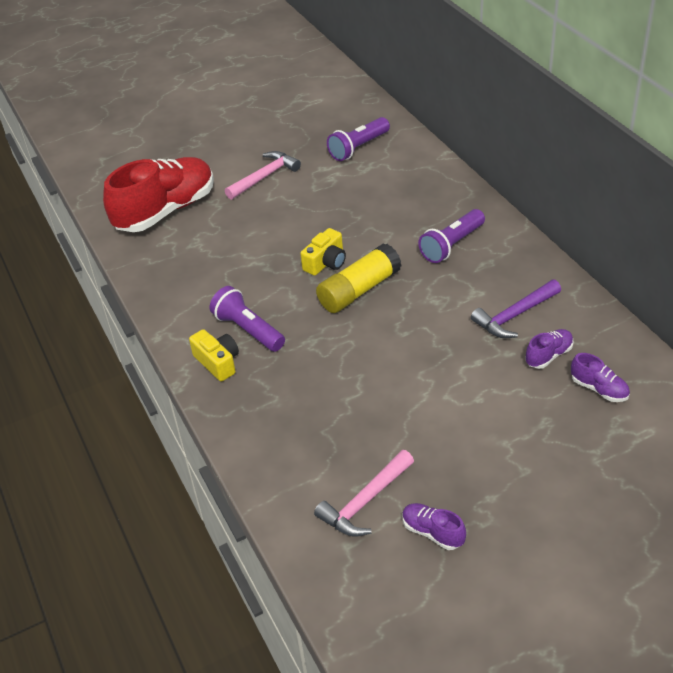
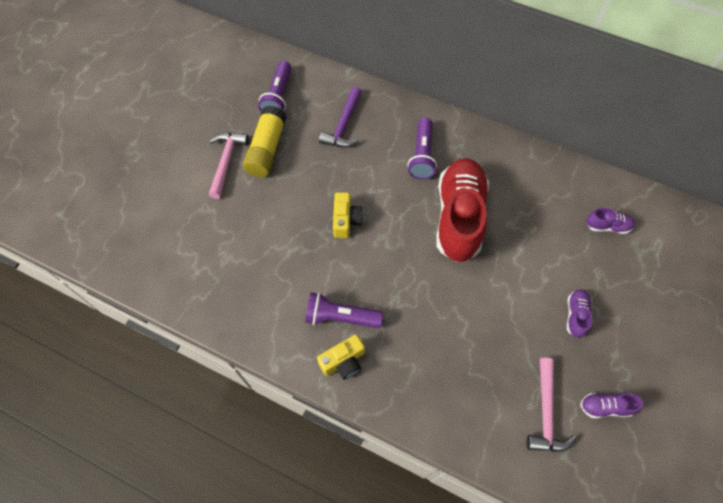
camera: 40 degrees left, 20 degrees up
red shoe [103,157,214,232] -> red shoe moved to [436,158,489,262]
yellow camera [189,329,239,382] -> yellow camera turned 135 degrees clockwise [317,334,365,380]
yellow glue stick [316,243,402,313] -> yellow glue stick moved to [243,105,287,177]
purple hammer [471,279,561,338] -> purple hammer moved to [319,87,362,148]
purple shoe [525,329,574,369] -> purple shoe moved to [567,290,593,338]

